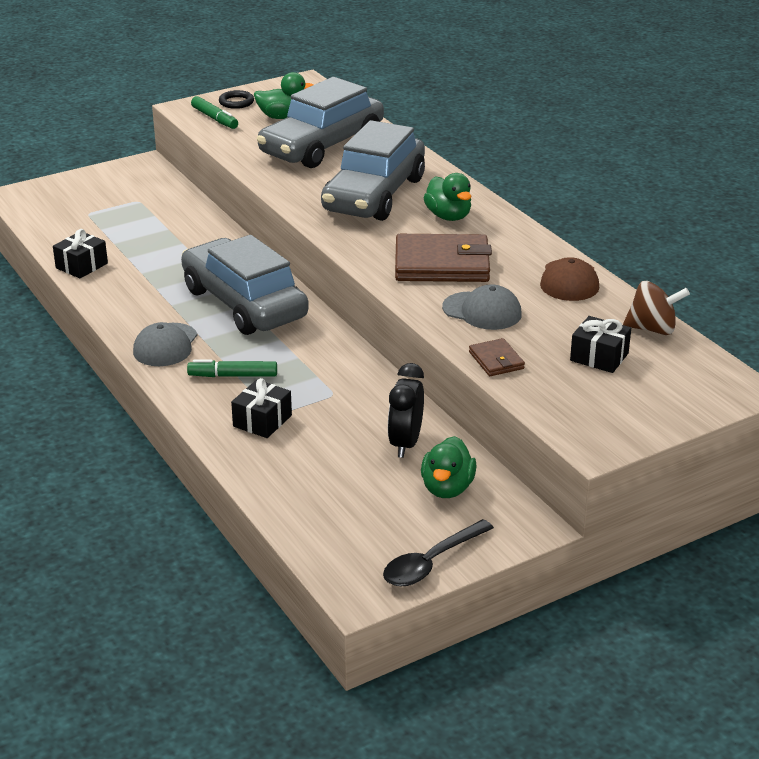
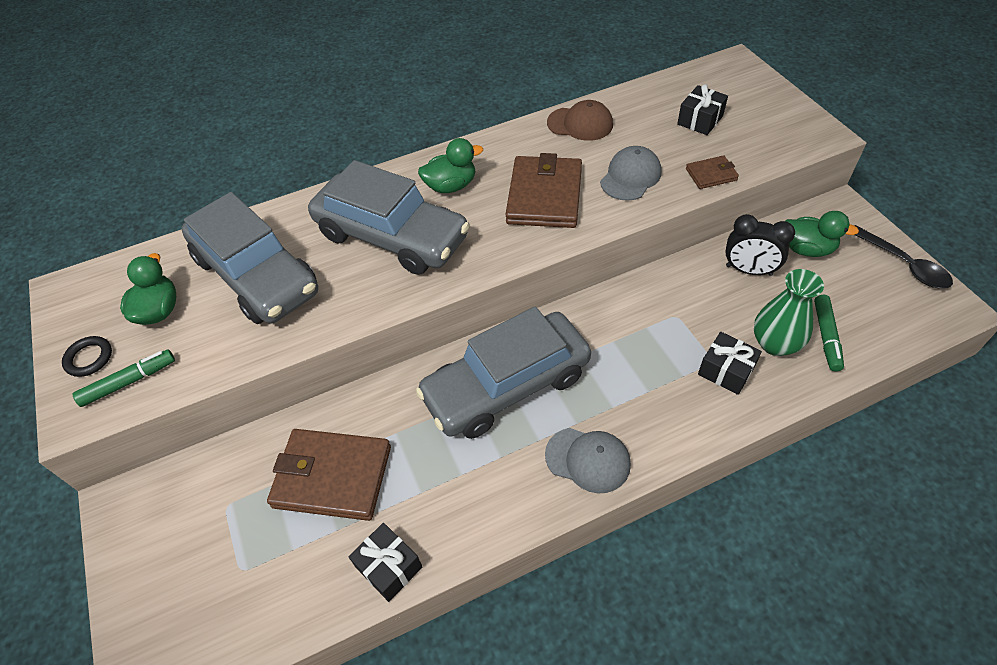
camera: 80 degrees left, 20 degrees up
green marker [187,360,277,377] -> green marker moved to [814,295,844,371]
brown spinning top [623,281,690,335] -> none
none -> brown wallet [267,429,391,521]
none -> green vase [754,269,824,356]

